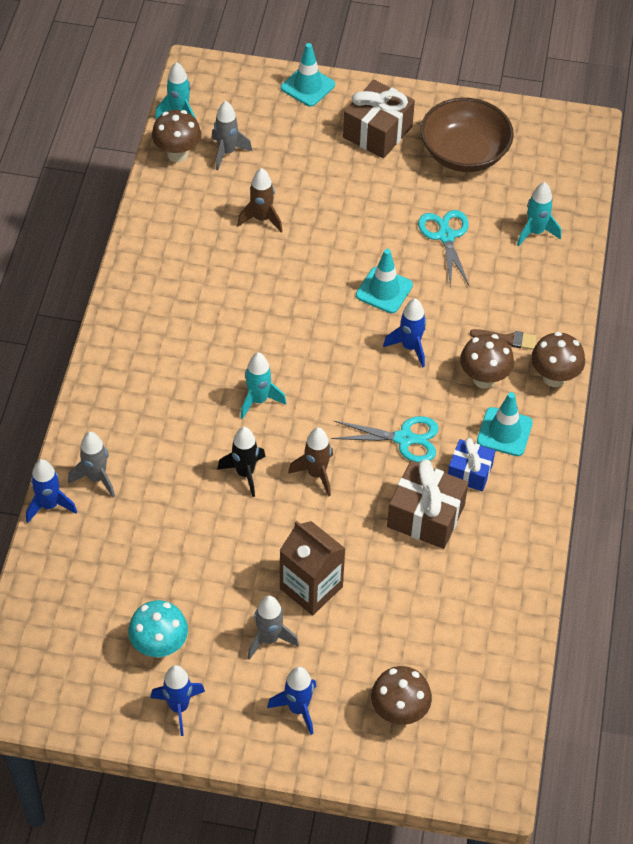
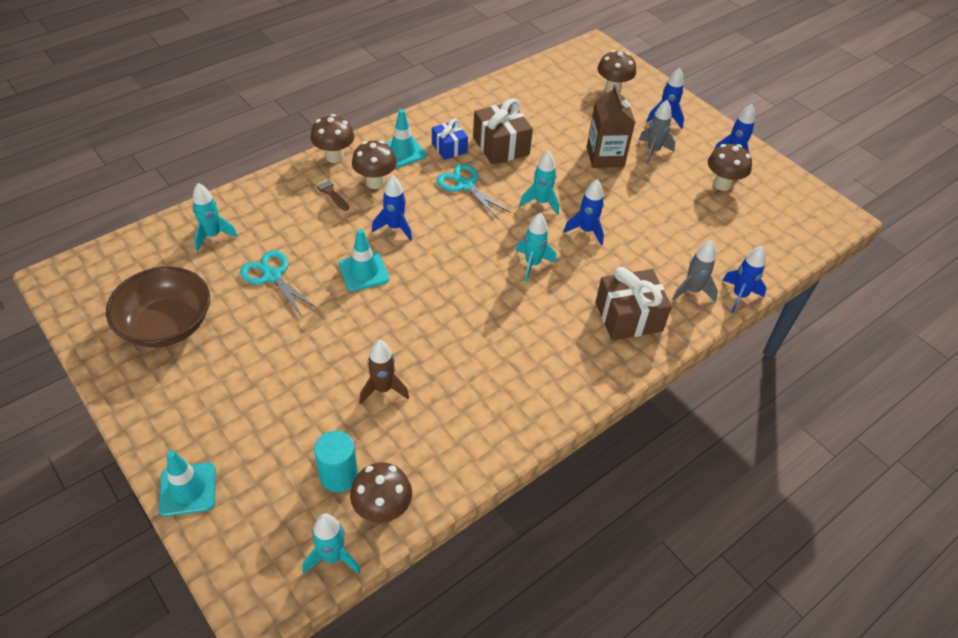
camera: 140 degrees left, 5 degrees down
turquoise mushroom [128,600,188,658] -> brown mushroom [708,144,752,191]
grey rocket [212,101,252,170] -> turquoise cylinder [314,431,358,492]
black rocket [217,427,266,497] -> blue rocket [563,179,604,245]
brown rocket [288,428,333,497] -> turquoise rocket [519,151,559,215]
brown gift [343,80,415,158] -> brown gift moved to [595,267,672,340]
turquoise scissors [418,210,470,287] -> turquoise scissors turned 105 degrees clockwise [240,250,318,317]

